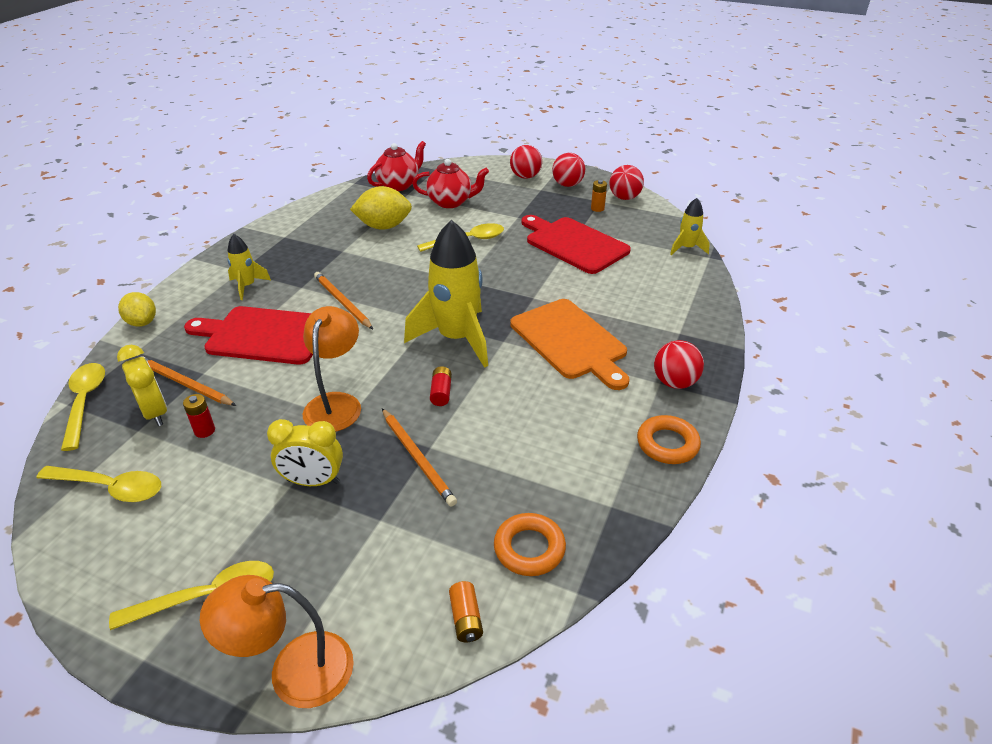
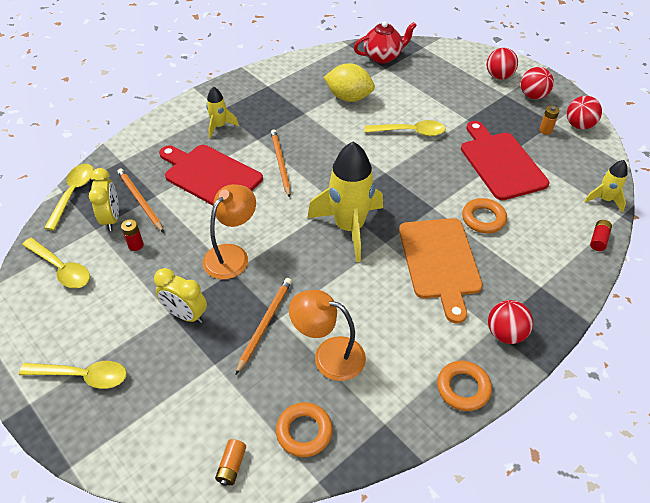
camera: 25 degrees right, 10 degrees up
yellow lemon [118,292,156,327] -> none
orange lamp [200,575,354,708] -> orange lamp moved to [289,290,366,381]
orange pencil [382,408,457,507] -> orange pencil turned 150 degrees counterclockwise [236,278,292,374]
red teapot [412,159,489,208] -> none
red battery [430,366,452,406] -> red battery moved to [590,220,612,251]
none -> orange ring [462,198,507,233]

